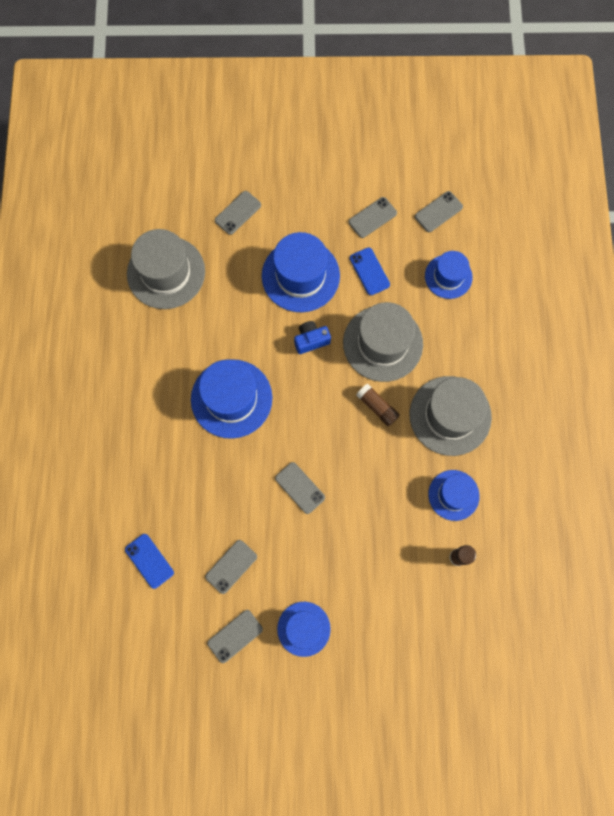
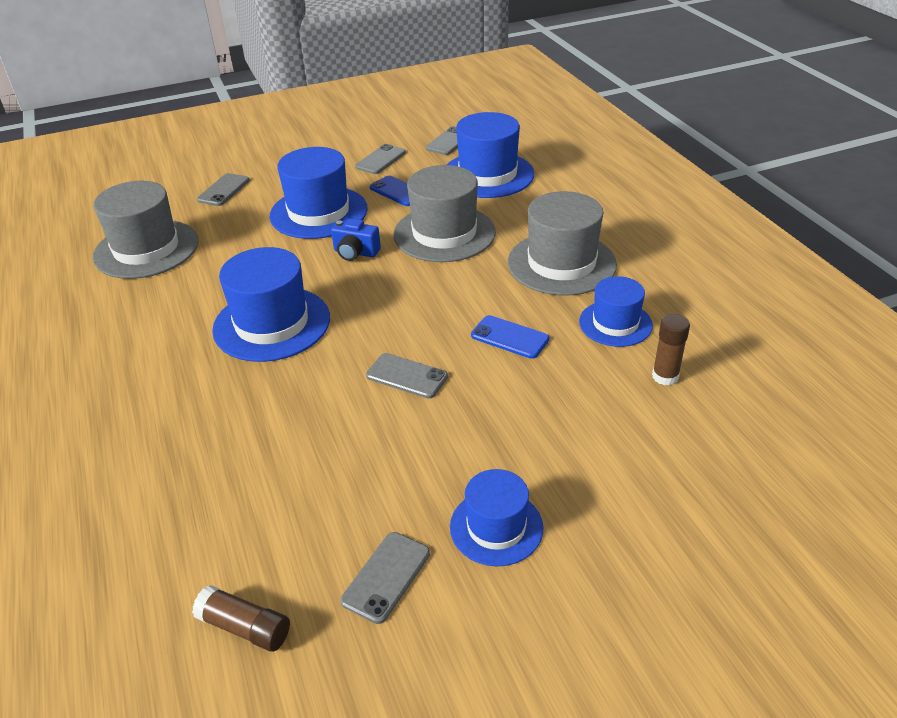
camera: 20 degrees left, 35 degrees down
blue phone [125,534,174,589] -> blue phone moved to [471,315,550,359]
grey phone [205,540,257,594] -> none
blue camera [294,321,331,354] -> blue camera turned 120 degrees counterclockwise [331,219,381,261]
brown glue stick [356,383,400,426] -> brown glue stick moved to [192,585,290,652]
blue hat [425,251,473,299] -> blue hat [447,112,534,198], size x1.64

